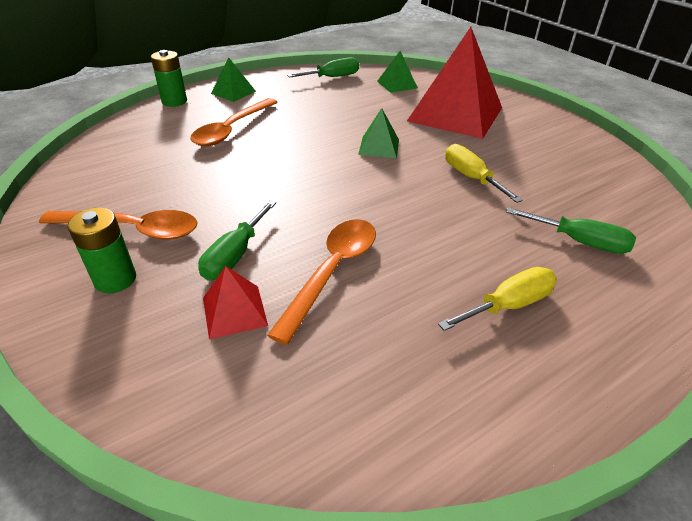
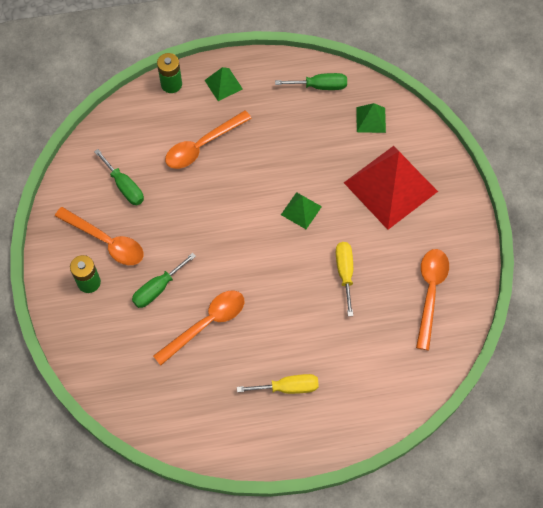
camera: 25 degrees right, 25 degrees up
red pyramid [203,266,268,339] -> none
green screwdriver [506,207,636,254] -> green screwdriver moved to [94,149,144,205]
none -> orange spoon [416,249,449,350]

